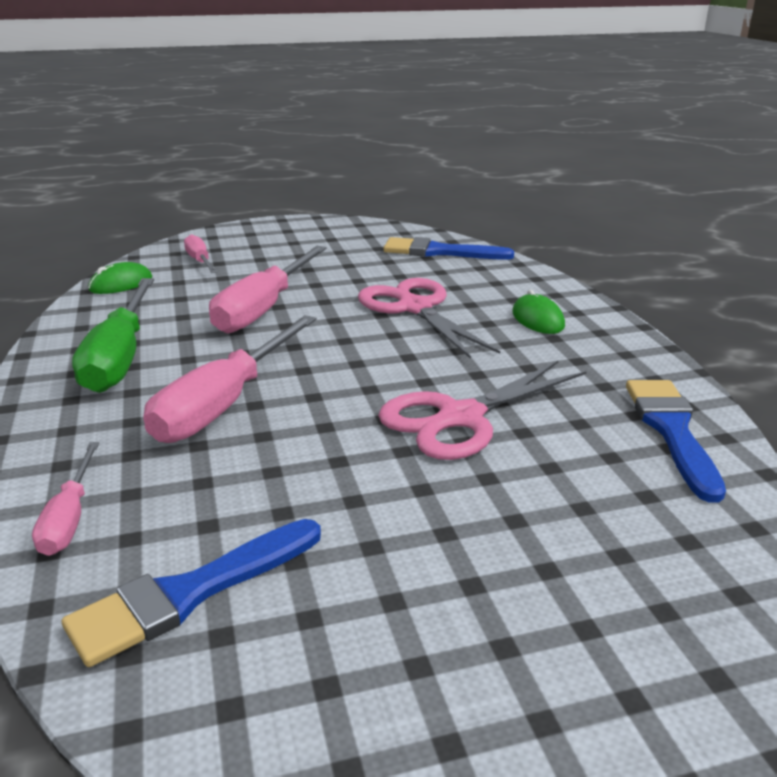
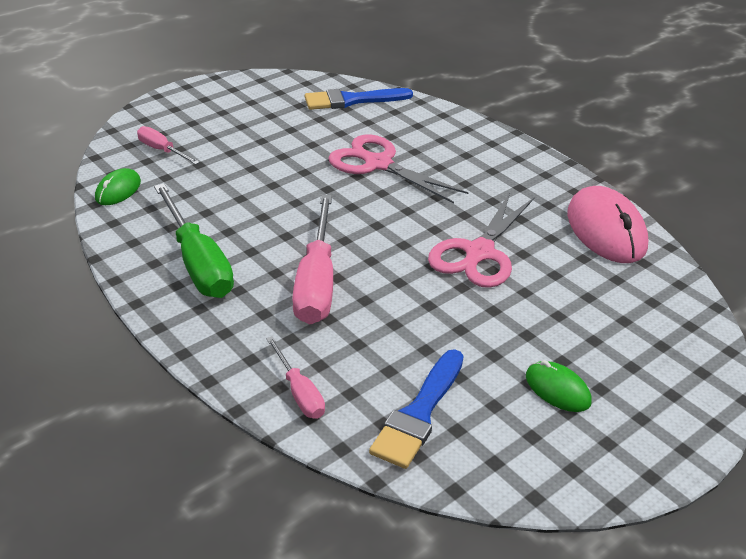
camera: 25 degrees left, 10 degrees up
pink screwdriver [209,246,327,333] -> none
green mouse [512,290,565,334] -> green mouse moved to [526,360,592,412]
blue brush [626,380,726,503] -> pink mouse [567,186,648,263]

